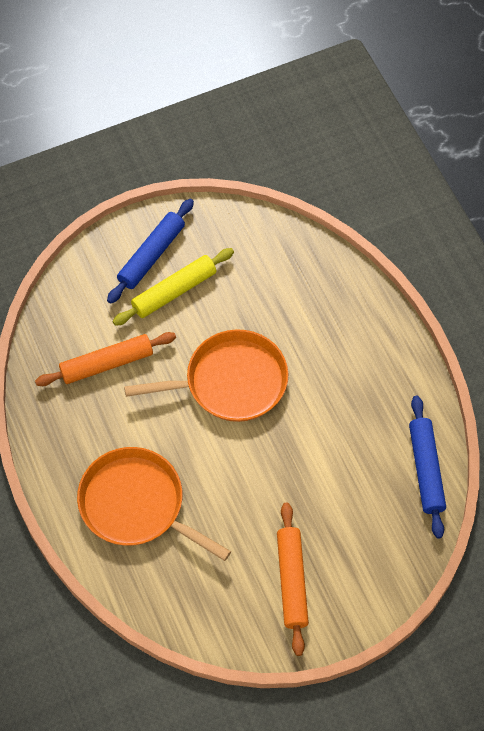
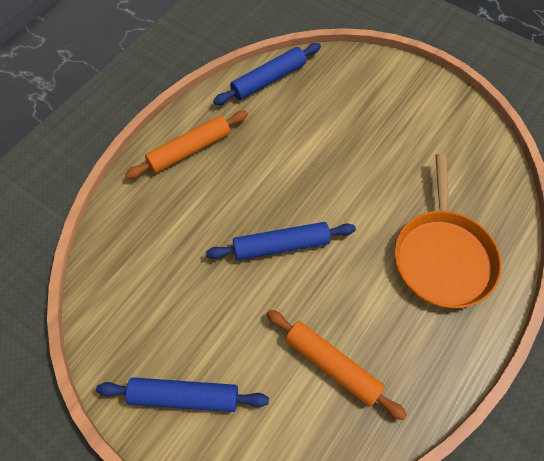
camera: 120 degrees left, 0 degrees up
yellow rolling pin [113,248,234,326] -> none
orange pan [124,329,288,422] -> blue rolling pin [206,222,356,260]
orange rolling pin [277,502,309,656] -> orange rolling pin moved to [125,111,248,179]

